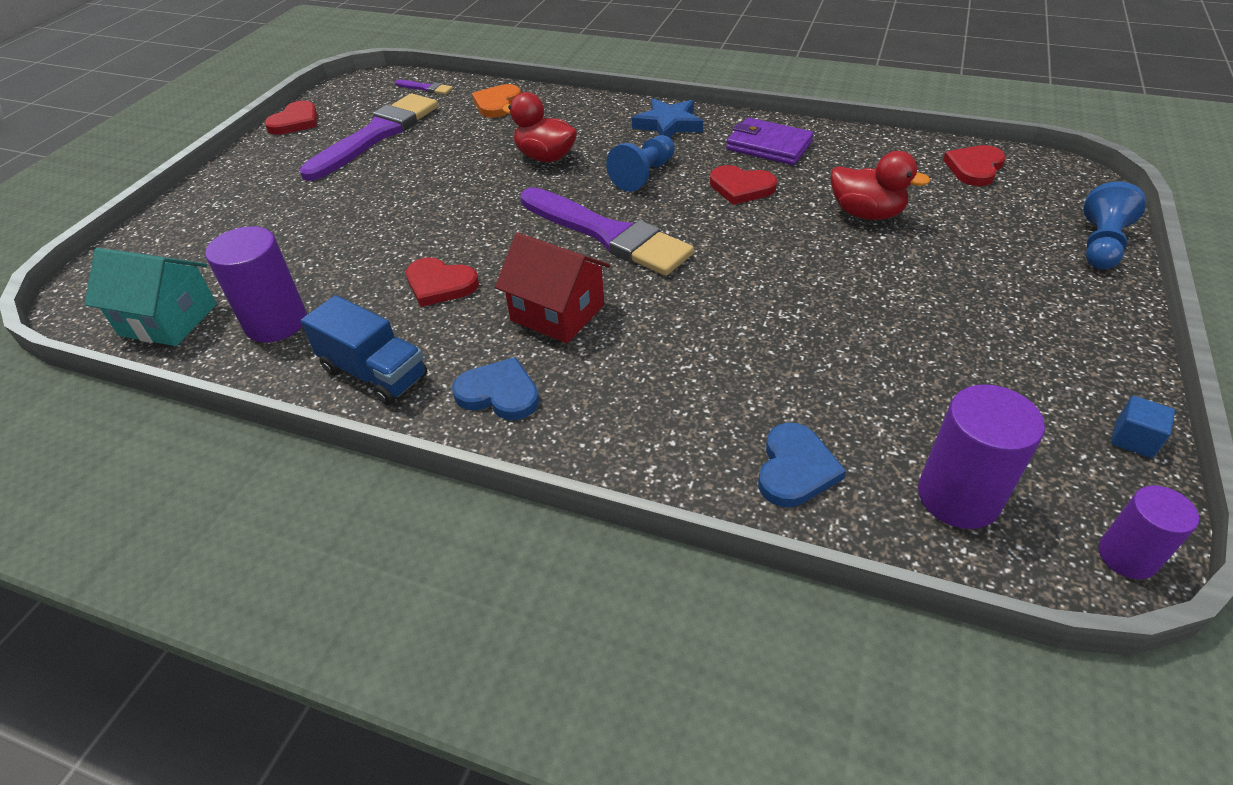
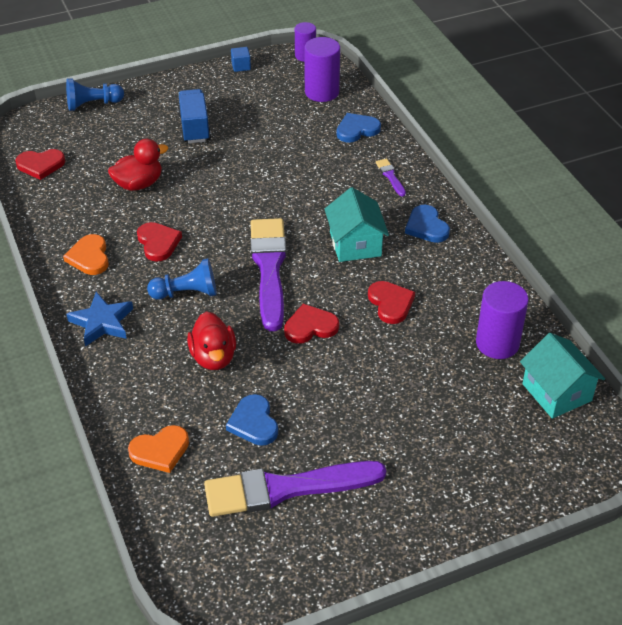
camera: 135 degrees left, 0 degrees up
red heart [265,100,317,135] -> red heart moved to [284,304,339,344]
blue truck [301,295,427,405] -> blue truck moved to [177,89,211,143]
purple brush [395,80,453,95] -> purple brush moved to [376,159,406,197]
red house [495,233,610,343] -> turquoise house [325,187,389,262]
purple wallet [726,118,814,165] -> orange heart [63,234,109,275]
red duck [831,151,930,220] -> red duck turned 75 degrees clockwise [108,139,168,191]
none -> blue heart [226,394,278,446]

